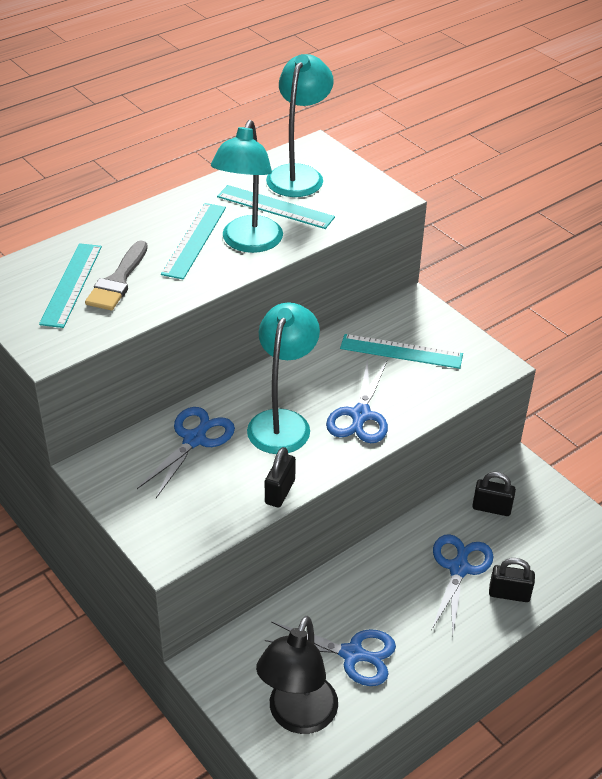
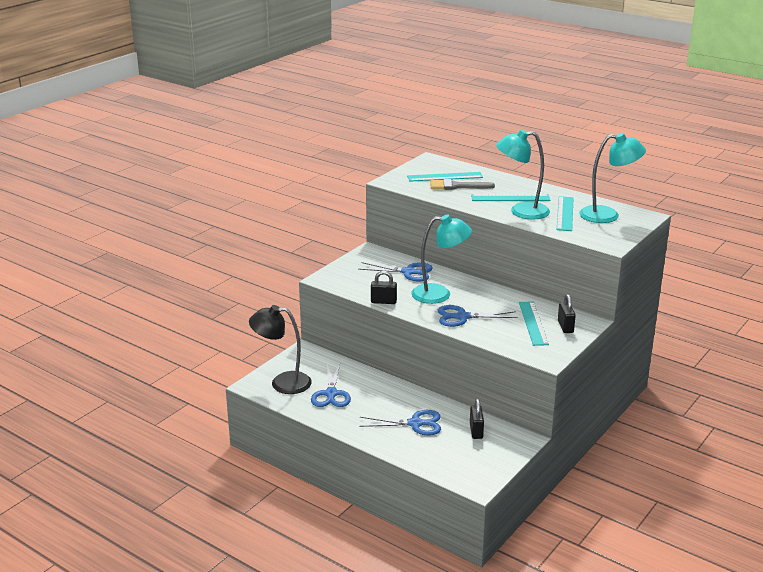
camera: 75 degrees right, 15 degrees down
black padlock [489,558,535,602] -> black padlock moved to [558,294,576,333]

